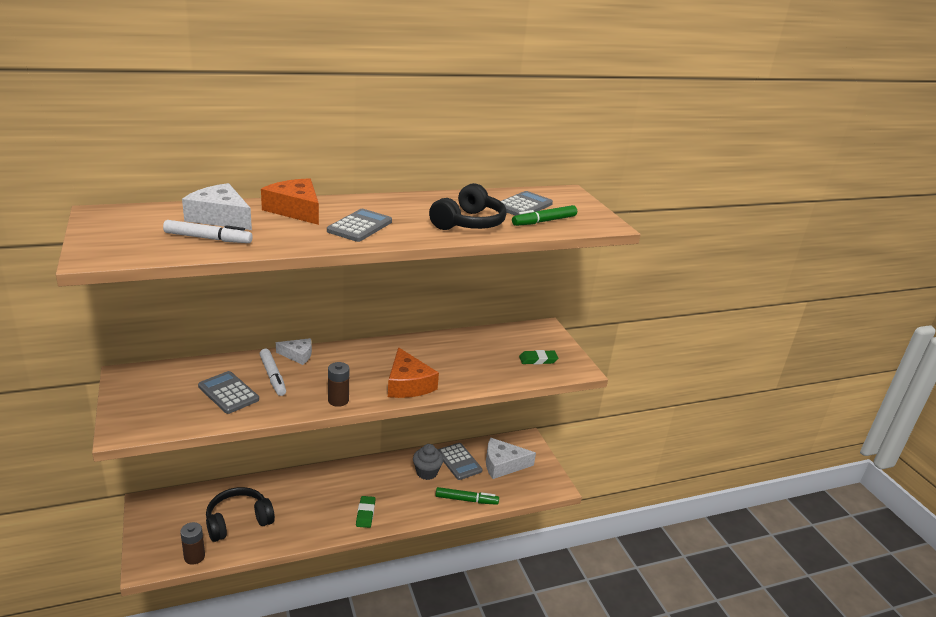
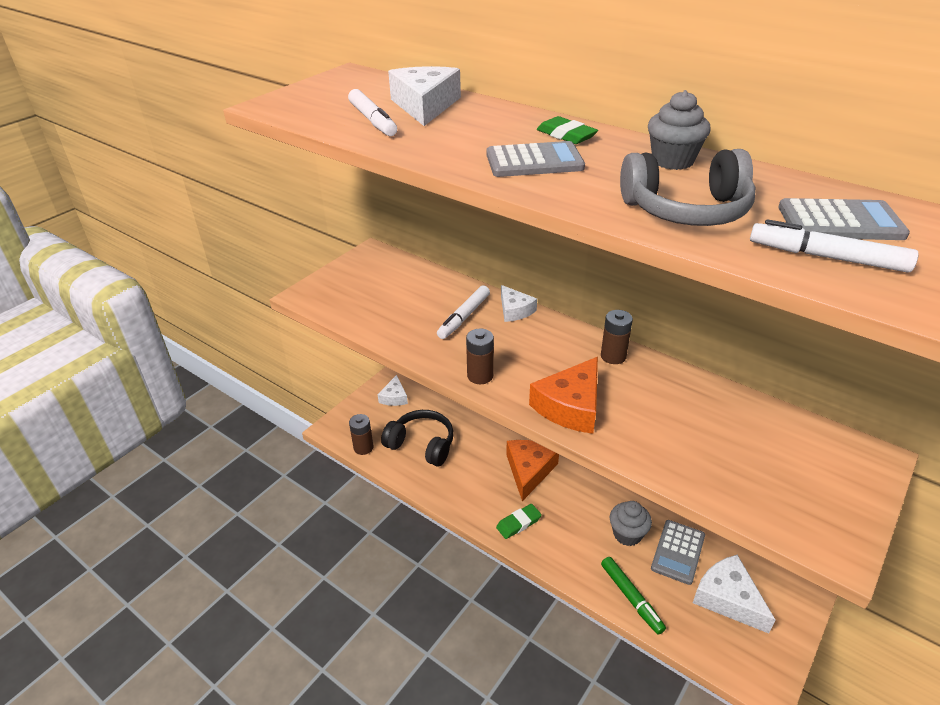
camera: 60 degrees right, 10 degrees up
grey calculator [198,371,259,414] -> none
orange cheese [261,178,319,225] -> orange cheese moved to [506,440,559,501]
black headphones [429,183,507,230] -> grey headphones [620,149,756,226]
green marker [512,205,577,226] -> white marker [750,219,918,273]
green eraser [519,350,558,364] -> green eraser moved to [537,116,598,144]
none -> white cheese [377,375,408,406]
none -> brown battery [601,310,633,364]
none -> grey cupcake [648,90,711,170]

